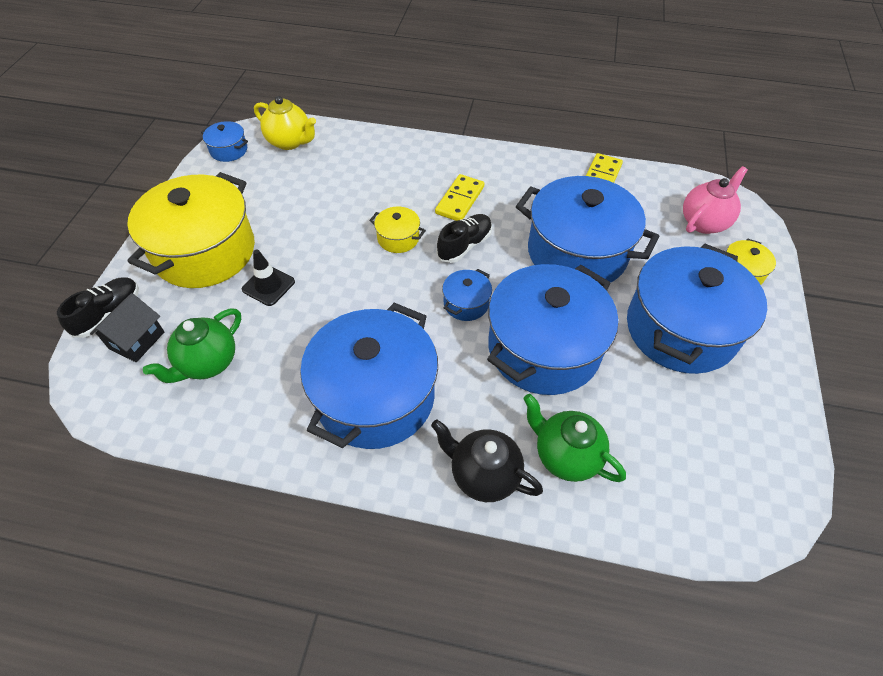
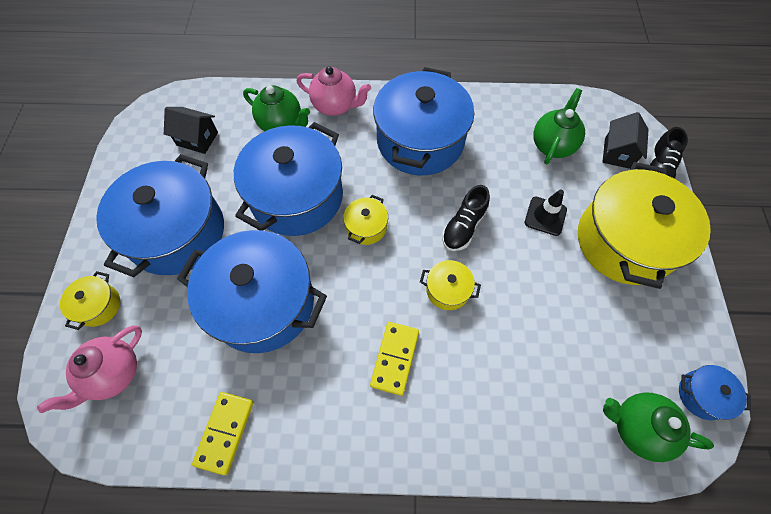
camera: 170 degrees right, 10 degrees up
yellow teapot [254,96,316,150] -> green teapot [603,393,714,462]
black teapot [431,420,543,502] -> pink teapot [297,66,371,116]
black shoe [437,214,492,263] -> black shoe moved to [442,185,490,251]
blue pot [442,269,492,321] -> yellow pot [343,195,388,245]
none -> black house [164,107,218,154]

